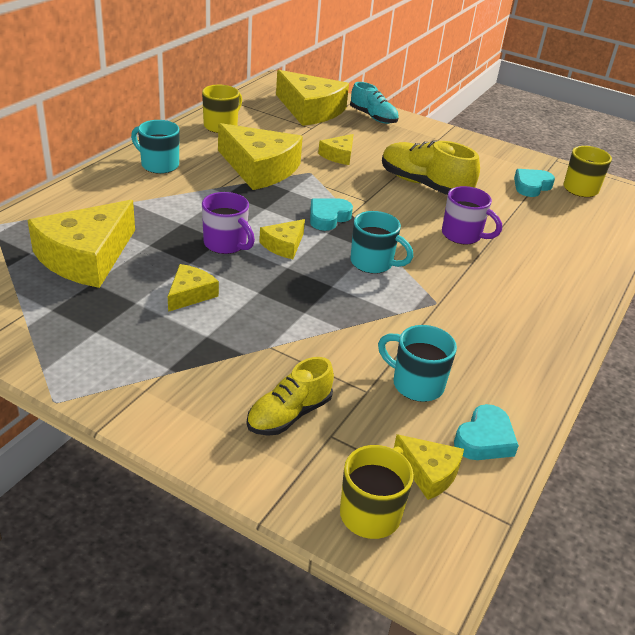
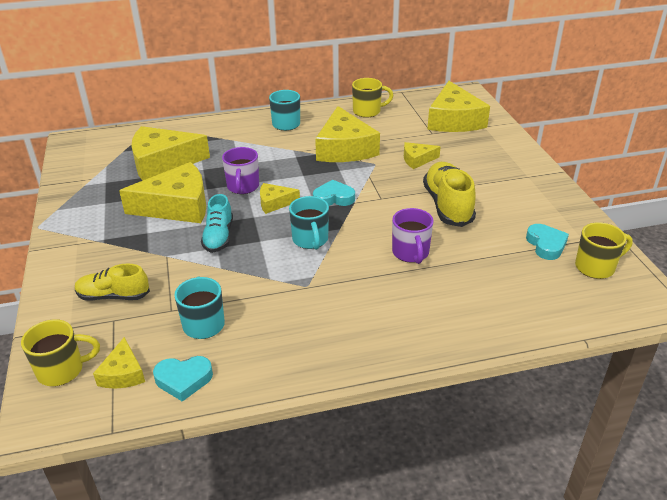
camera: 50 degrees right, 0 degrees up
yellow cheese [168,264,219,312] -> yellow cheese [119,162,206,223], size x2.03
turquoise shoe [350,82,399,124] -> turquoise shoe moved to [201,194,233,253]
turquoise heart [514,169,555,197] -> turquoise heart turned 75 degrees clockwise [526,224,569,260]

